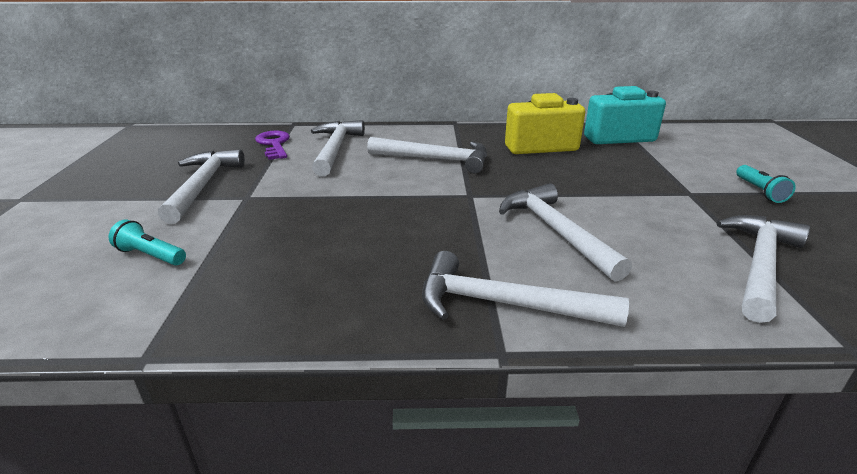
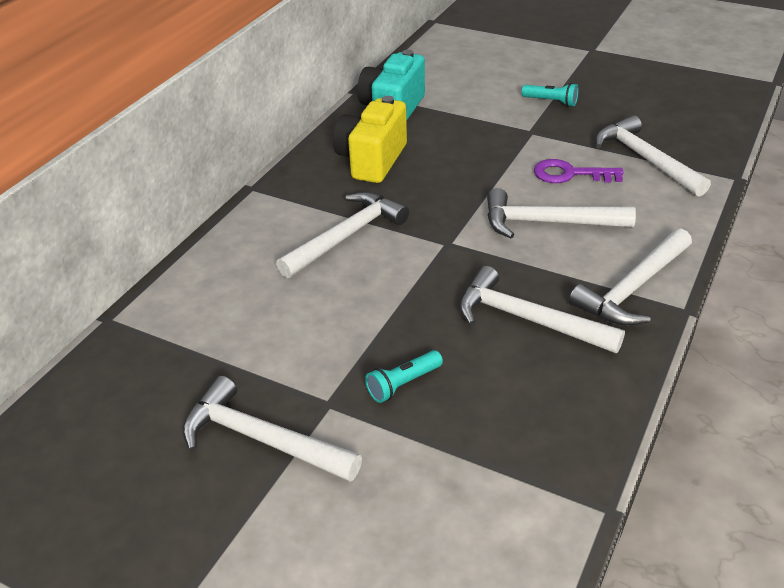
camera: 60 degrees left, 10 degrees up
turquoise flashlight [108,219,186,265] -> turquoise flashlight moved to [365,350,443,403]
purple key [255,131,290,160] -> purple key moved to [534,159,624,183]
white hammer [311,120,365,176] -> white hammer moved to [459,266,625,353]

